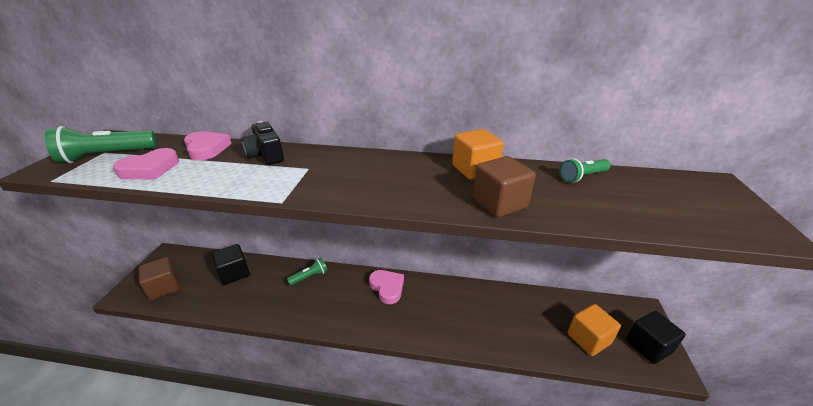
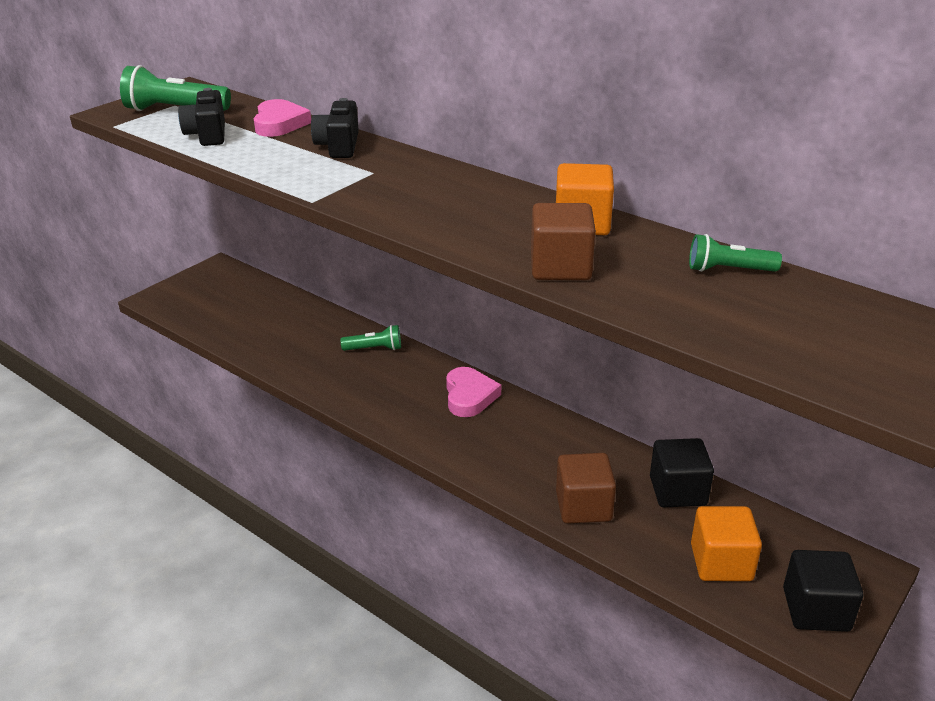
camera: 30 degrees right, 0 degrees up
pink heart [113,148,179,179] -> black camera [178,88,225,146]
brown cube [138,257,180,300] -> brown cube moved to [556,453,616,524]
black cube [212,244,250,285] -> black cube moved to [650,438,714,507]

